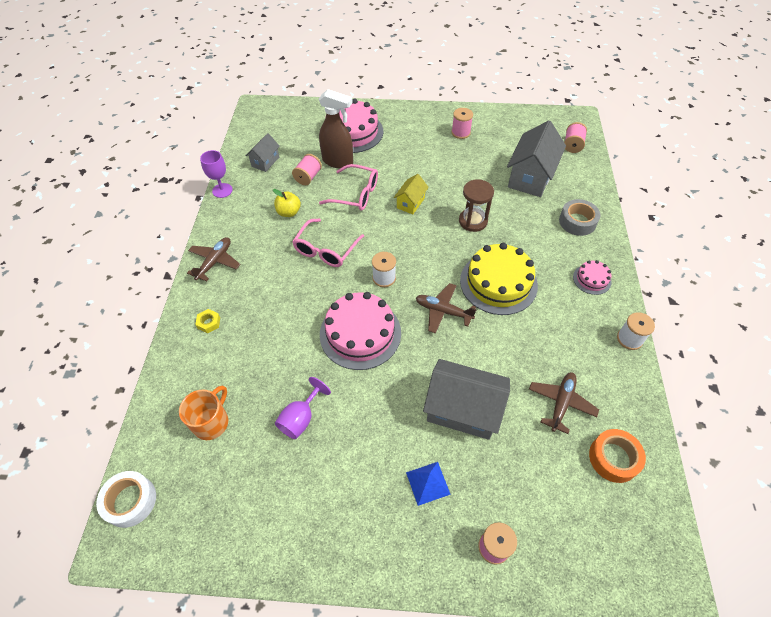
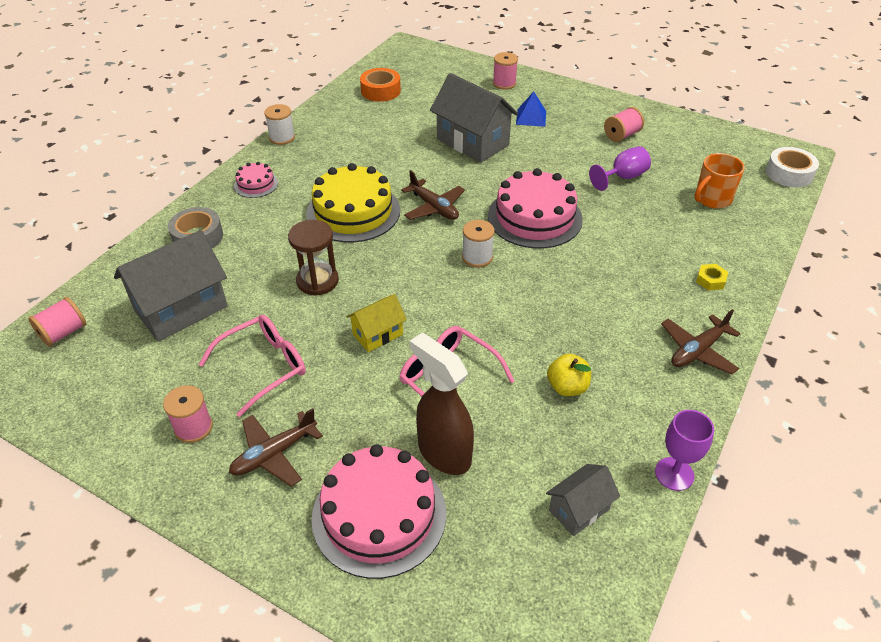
camera: 155 degrees left, 10 degrees down
pink spool [292,154,322,185] -> pink spool moved to [604,107,644,142]
pink glasses [292,219,364,267] -> pink glasses moved to [199,315,306,417]
brown plane [529,372,599,434] -> brown plane moved to [229,408,323,486]

